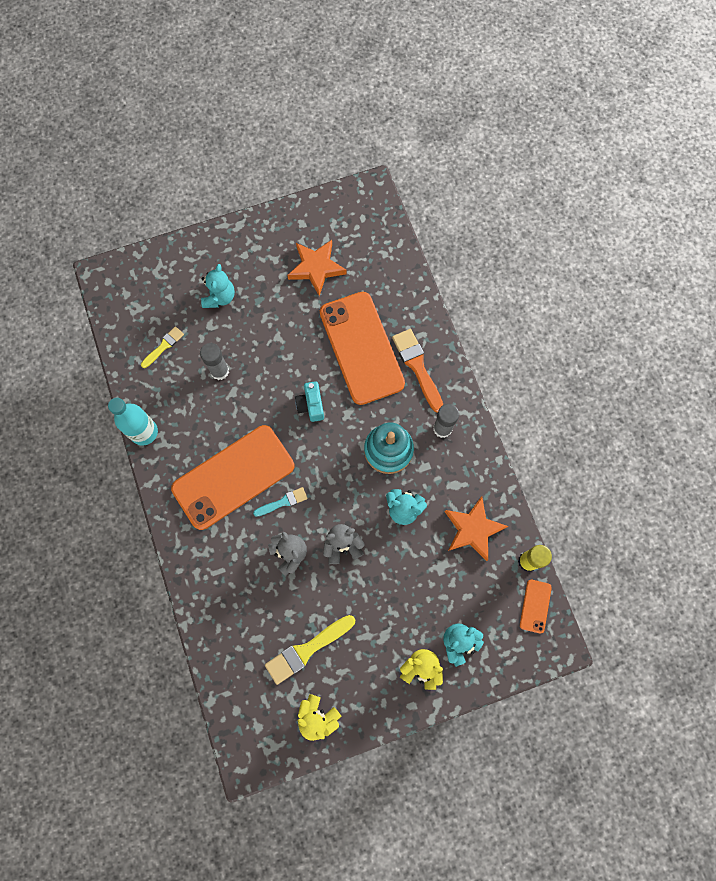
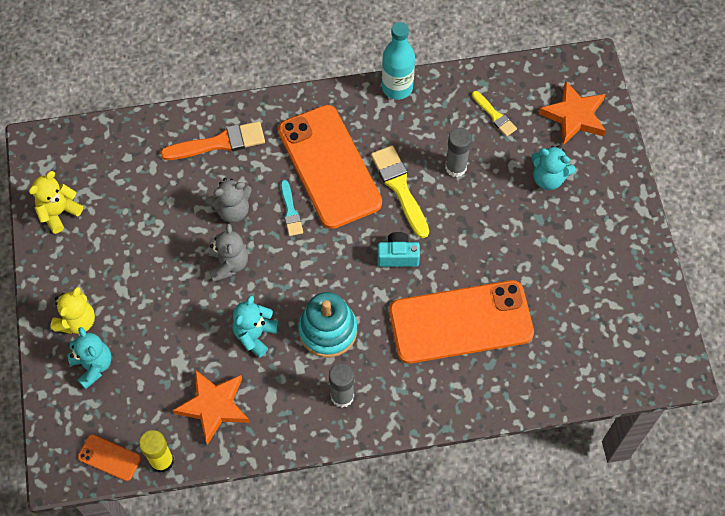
camera: 100 degrees right, 10 degrees down
yellow brush [265,615,355,685] -> yellow brush moved to [371,145,429,238]
orange star [287,240,347,296] -> orange star moved to [539,80,606,145]
orange brush [392,329,443,413] -> orange brush moved to [160,121,265,160]

